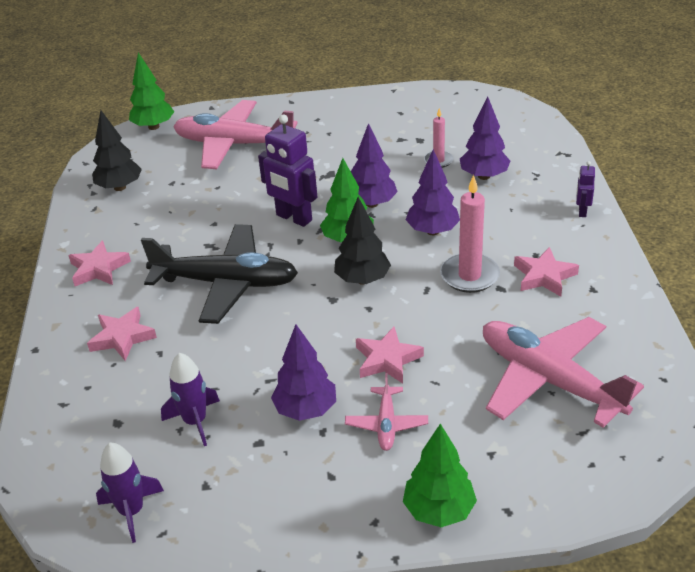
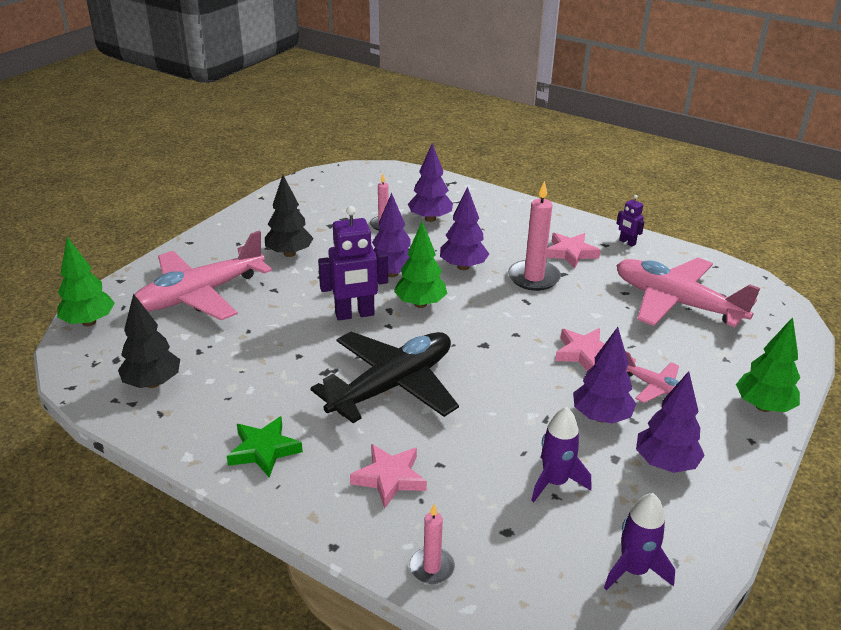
camera: 55 degrees left, 5 degrees down
pink star [68,240,131,286] -> green star [227,416,303,478]
black tree [334,197,391,285] -> black tree moved to [265,175,313,257]
pink plane [483,317,644,428] -> pink plane turned 45 degrees clockwise [616,258,761,327]
purple robot [576,161,595,217] -> purple robot moved to [616,195,645,247]
none -> pink candle [409,504,455,584]
none -> purple tree [636,371,705,473]

